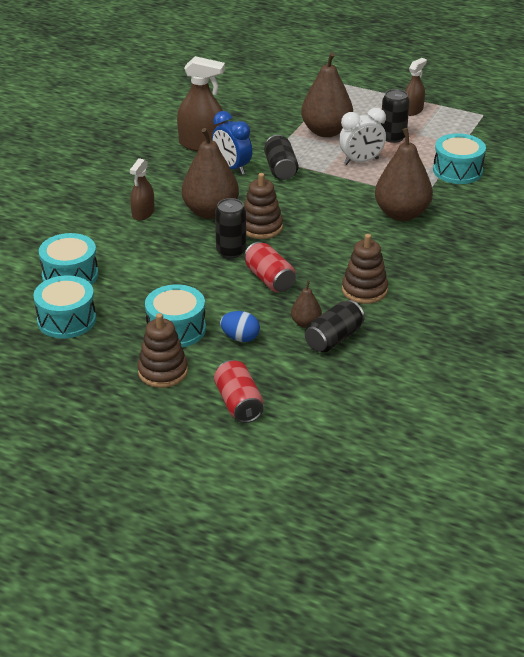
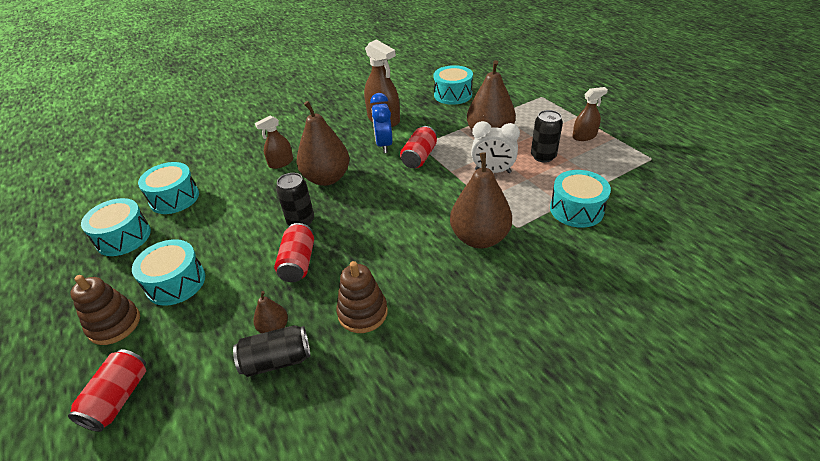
camera: 35 degrees right, 5 degrees up
blue egg [220,311,260,342] -> none
brown stacking toy [244,173,283,239] -> none
black can [264,135,298,180] -> red can [400,126,437,168]
none -> turquoise drum [434,65,473,105]

